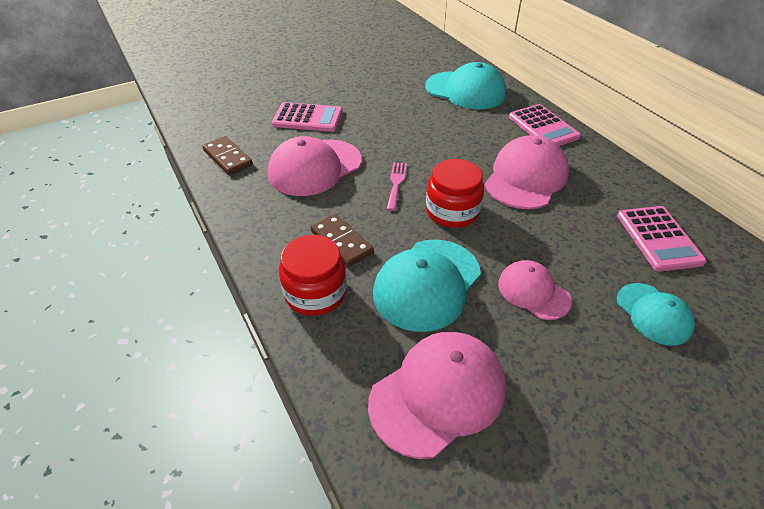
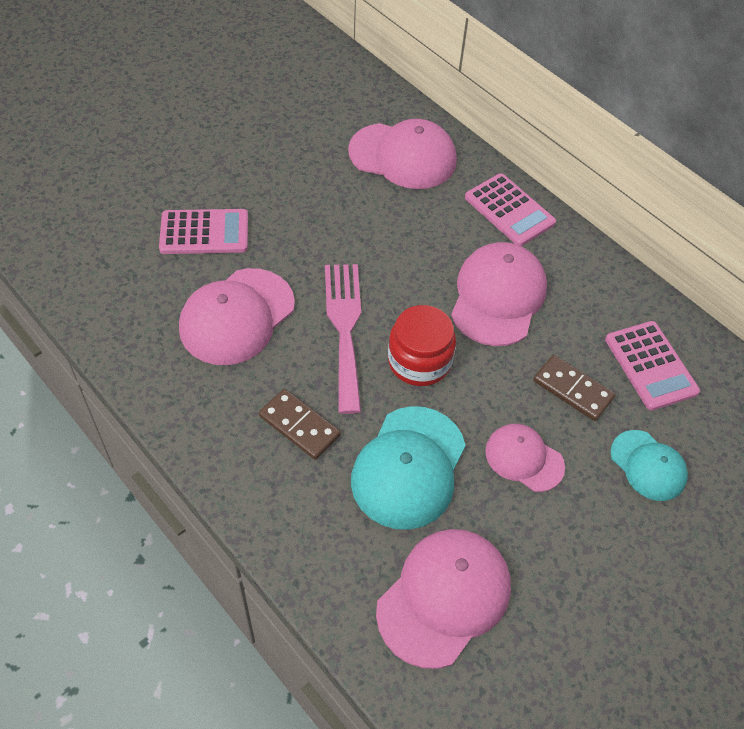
camera: 15 degrees left, 10 degrees up
brown domino [202,136,253,175] -> brown domino moved to [533,355,615,421]
red jar [279,235,347,316] -> none
pink fork [387,162,407,211] -> pink fork [325,264,361,414], size x1.94
turquoise cap [425,62,506,109] -> pink cap [348,119,457,189]

